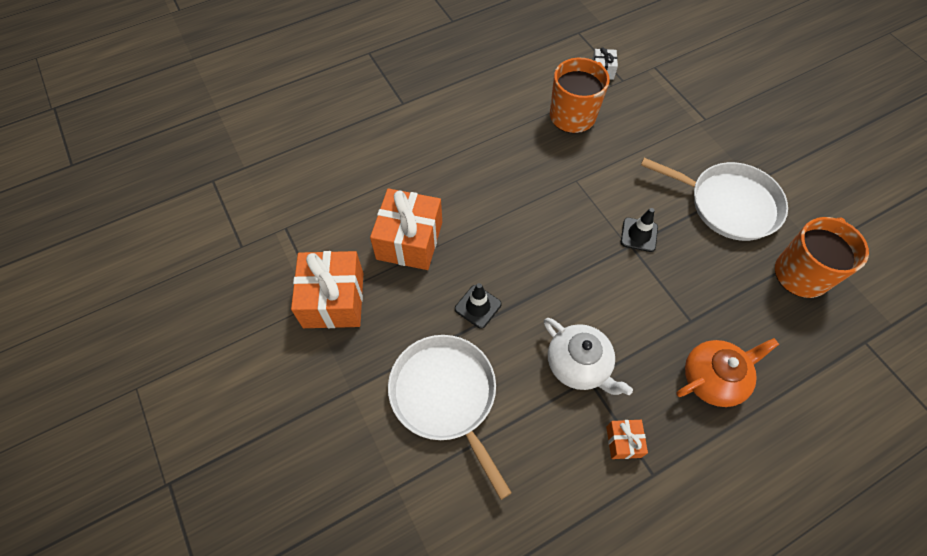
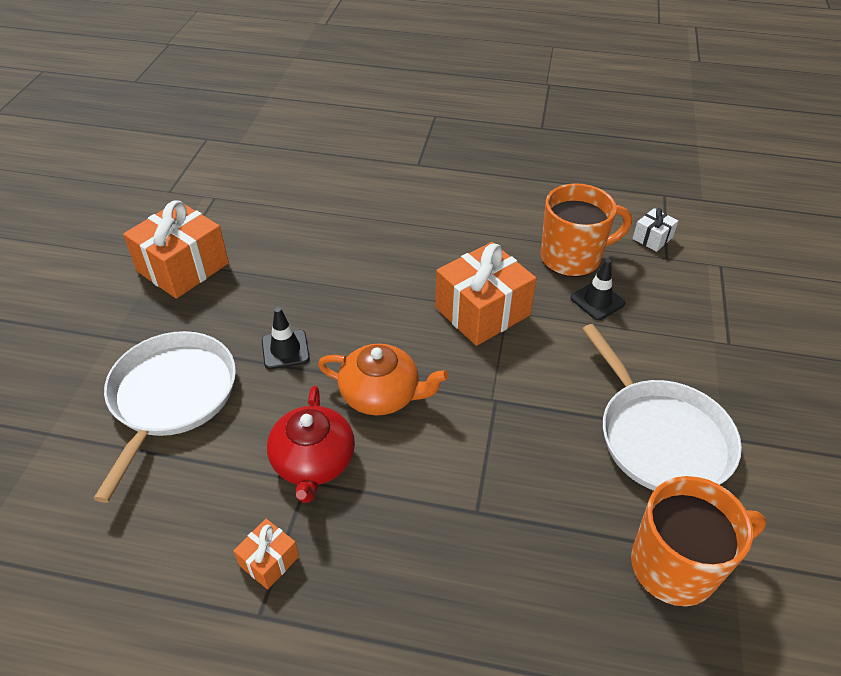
camera: 40 degrees right, 15 degrees down
orange gift [370,188,442,270] -> orange gift moved to [435,242,537,346]
white teapot [544,318,633,395] -> red teapot [267,386,355,503]
black traffic cone [621,208,658,252] -> black traffic cone moved to [571,259,626,320]
orange teapot [677,338,779,407] -> orange teapot moved to [318,344,449,415]

